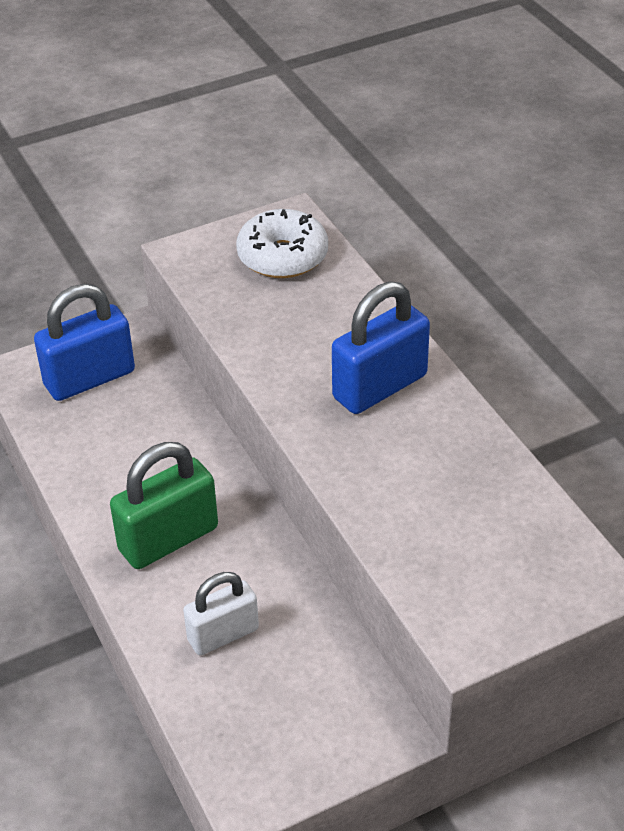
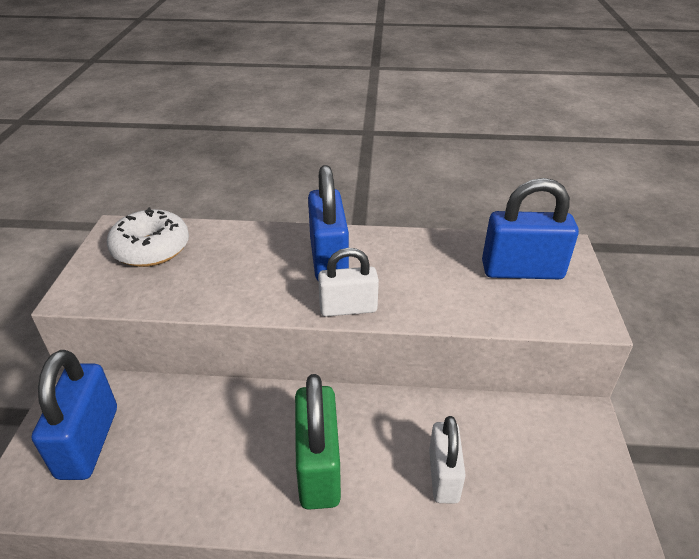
camera: 60 degrees left, 5 degrees down
none -> white padlock [318,248,379,316]
none -> blue padlock [482,178,579,279]

